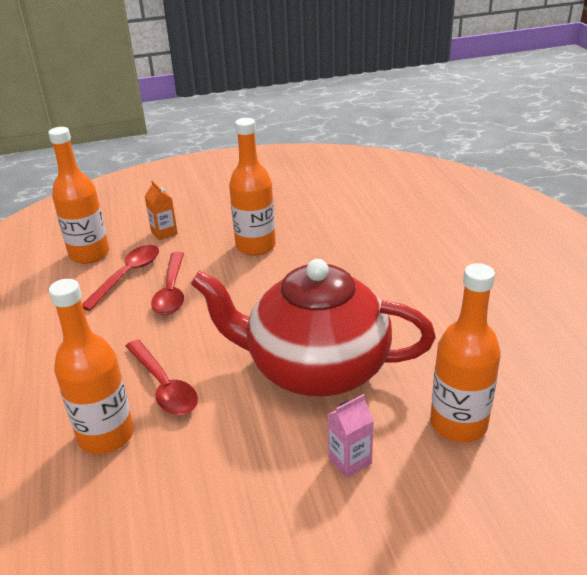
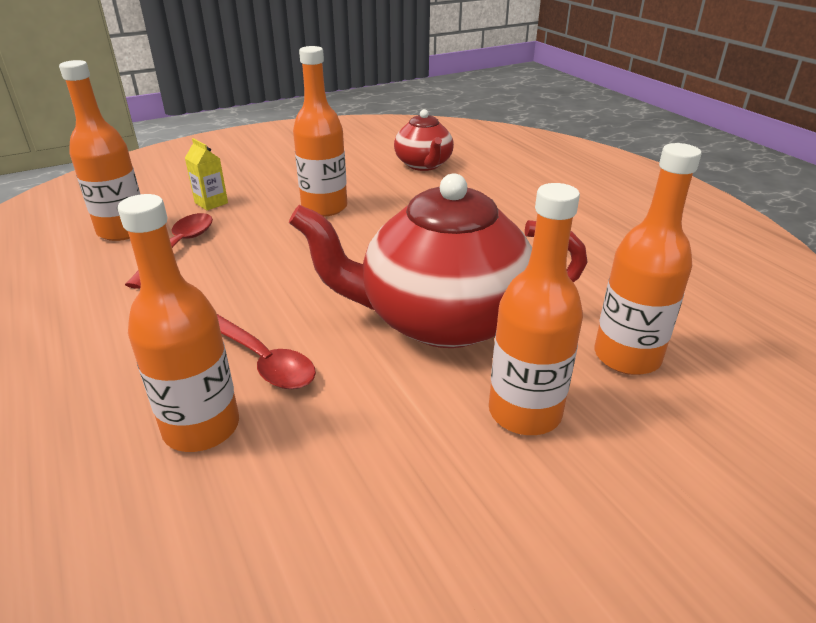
camera: 15 degrees left, 0 degrees up
orange carton [144,180,178,240] -> yellow carton [185,138,228,210]
red spoon [151,252,184,315] -> none
pink carton [327,394,374,478] -> orange bottle [489,183,583,435]
none -> red teapot [394,109,454,171]

